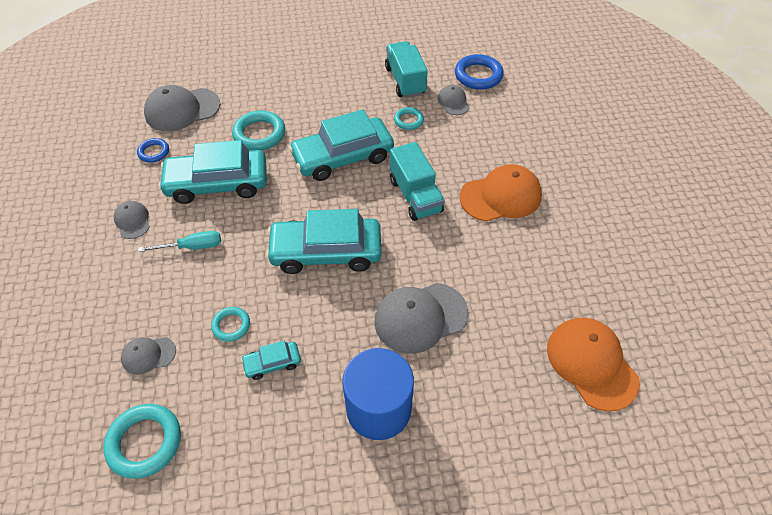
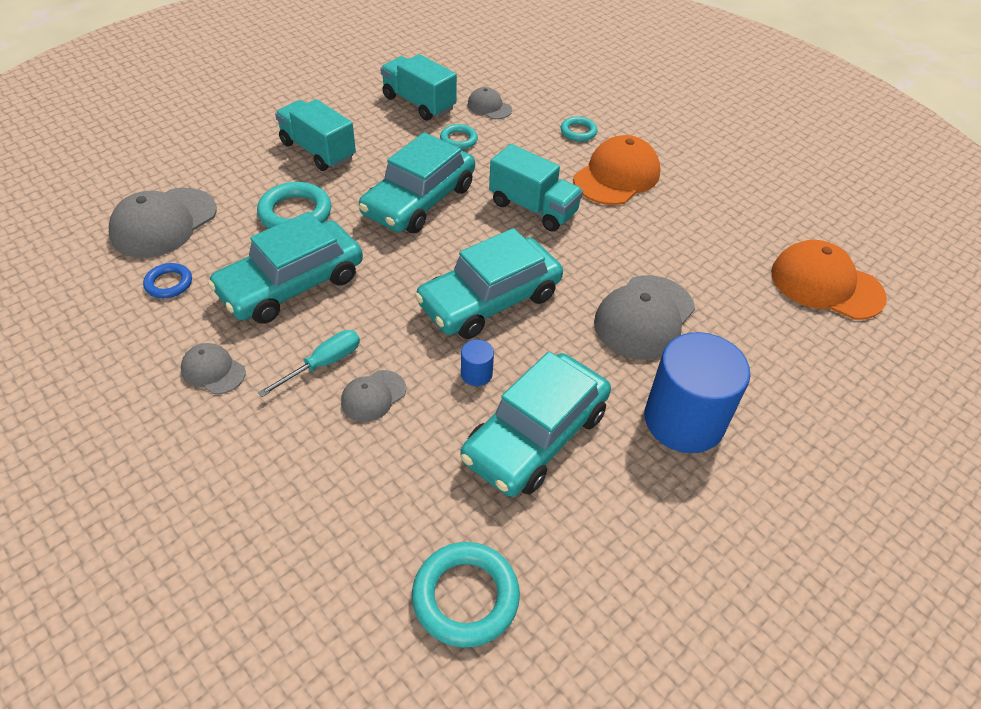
camera: 35 degrees left, 5 degrees down
grey cap [121,337,176,375] -> grey cap moved to [341,370,406,422]
turquoise ring [211,307,250,342] -> turquoise ring moved to [561,116,597,141]
turquoise car [241,341,301,380] -> turquoise car [460,351,611,497], size x2.22
blue ring [455,54,504,90] -> none
none -> turquoise truck [275,99,356,171]
none -> blue cylinder [461,339,494,386]

